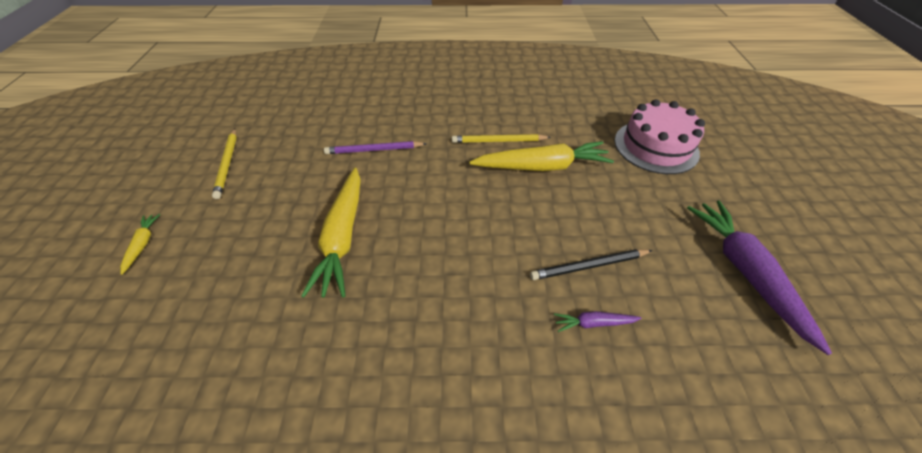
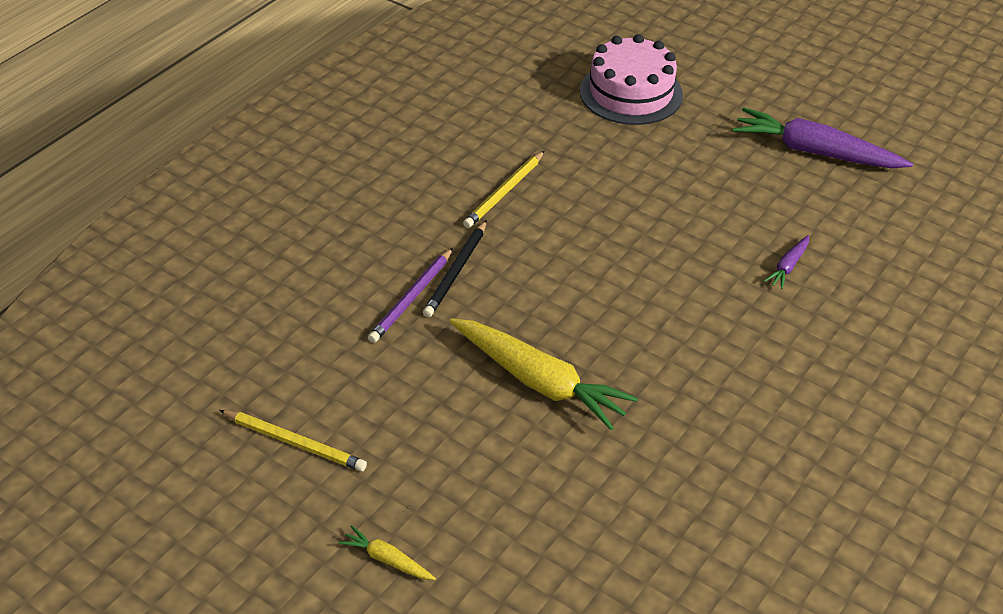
camera: 55 degrees left, 5 degrees down
yellow carrot [469,141,614,171] -> none
black pencil [530,249,653,280] -> black pencil moved to [423,220,487,317]

